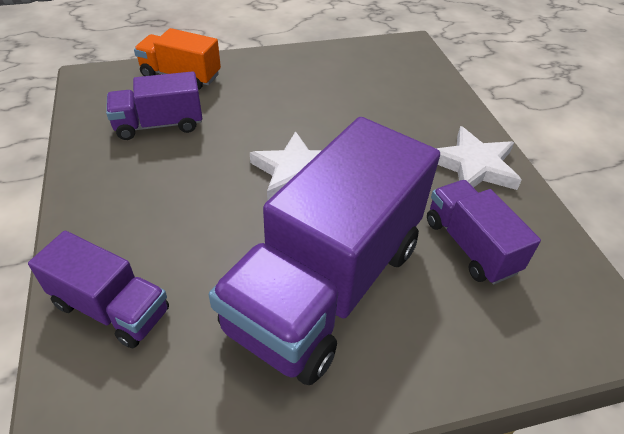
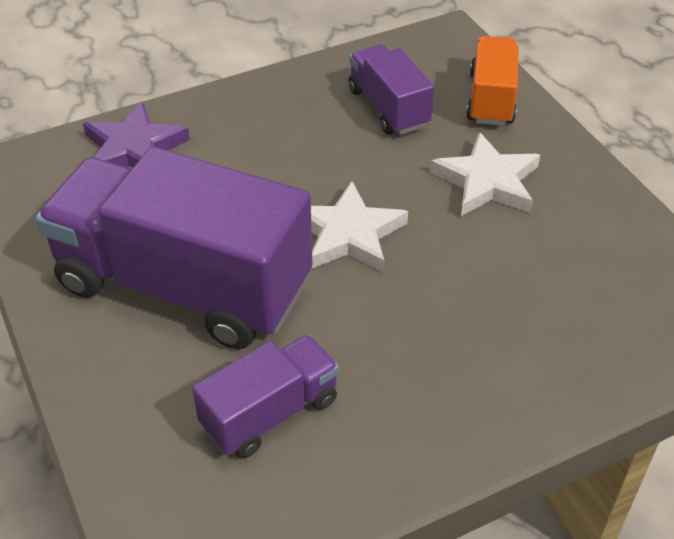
camera: 80 degrees right, 0 degrees up
purple truck [28,231,169,348] -> purple star [83,102,190,168]
white star [436,126,522,190] -> white star moved to [430,132,540,216]

